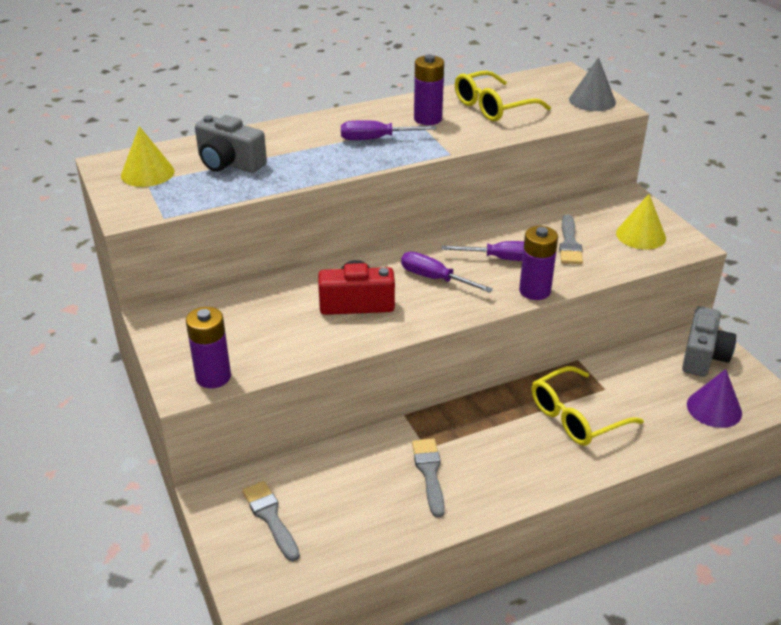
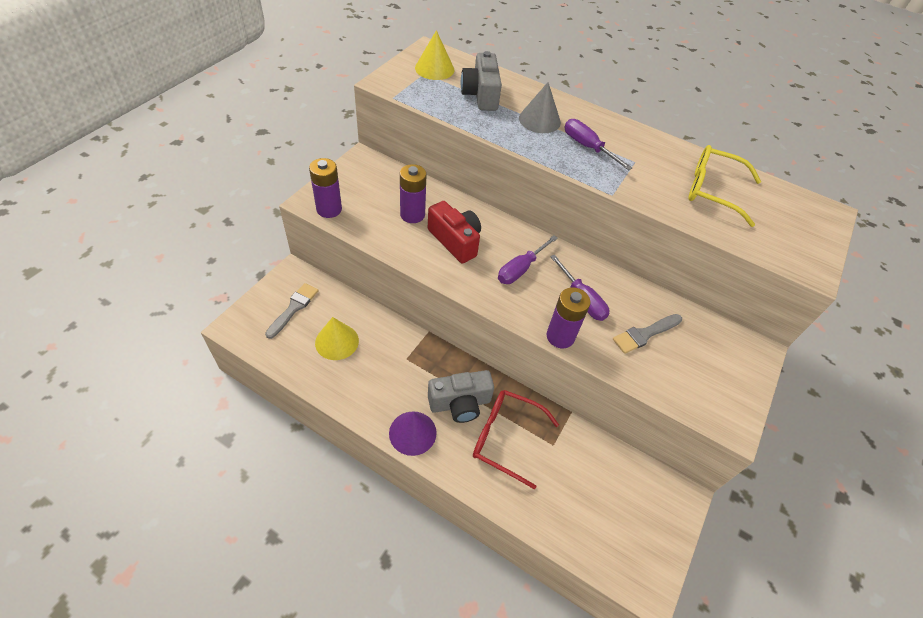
camera: 50 degrees right, 15 degrees up
purple screwdriver [401,252,493,293] -> purple screwdriver turned 135 degrees counterclockwise [498,235,558,284]
grey brush [412,439,445,518] -> none
purple battery [414,54,444,125] -> purple battery moved to [400,164,426,223]
yellow glasses [532,366,644,446] -> red glasses [473,390,559,489]
grey cone [569,57,616,111] -> grey cone moved to [519,82,561,133]
yellow cone [616,194,666,249] -> yellow cone moved to [315,317,359,360]
grey camera [682,306,736,377] -> grey camera moved to [428,370,494,423]
purple cone [687,369,742,428] -> purple cone moved to [389,411,437,456]

